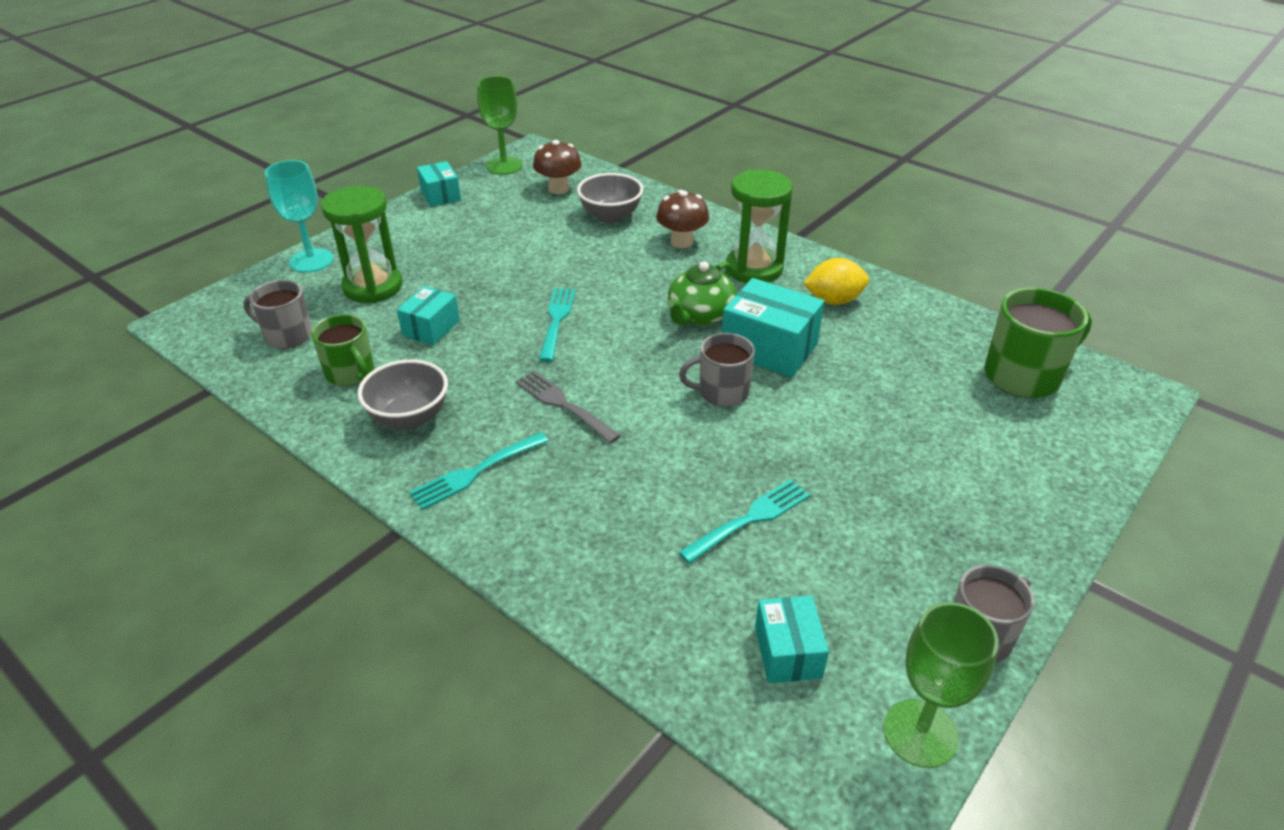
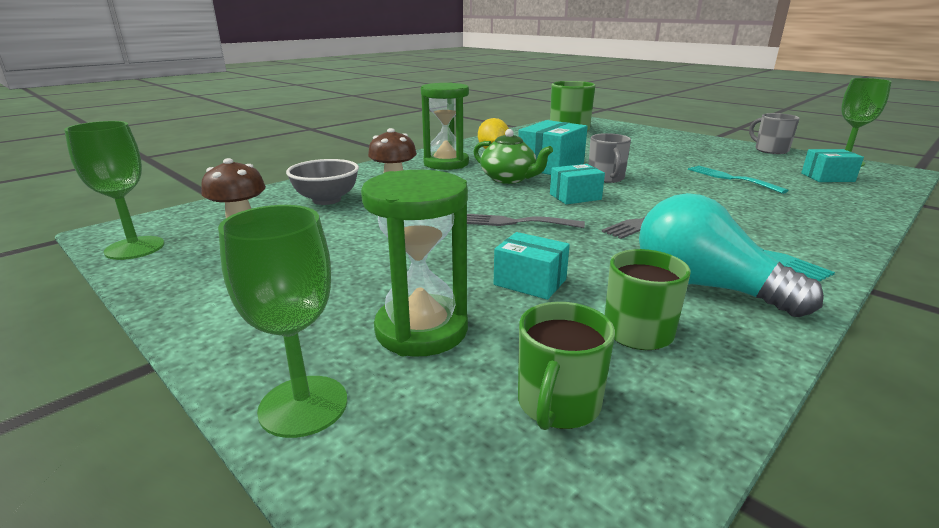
camera: 85 degrees left, 15 degrees down
grey mug [243,280,312,349] -> green mug [518,302,615,430]
turquoise goblet [265,160,334,273] -> green goblet [218,205,347,438]
grey bowl [357,359,448,430] -> turquoise light bulb [639,193,824,317]
turquoise box [417,161,461,207] -> turquoise box moved to [550,164,605,204]
turquoise fork [539,288,576,362] -> grey fork [467,214,585,228]

